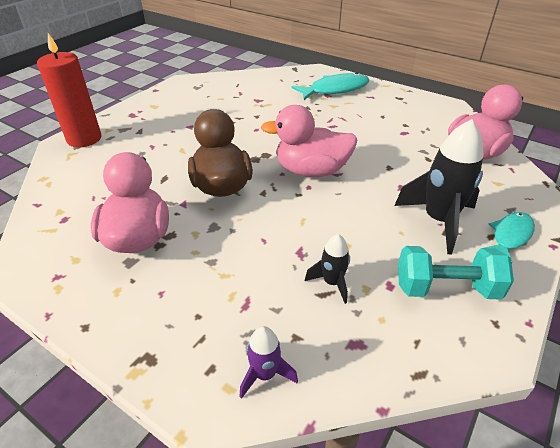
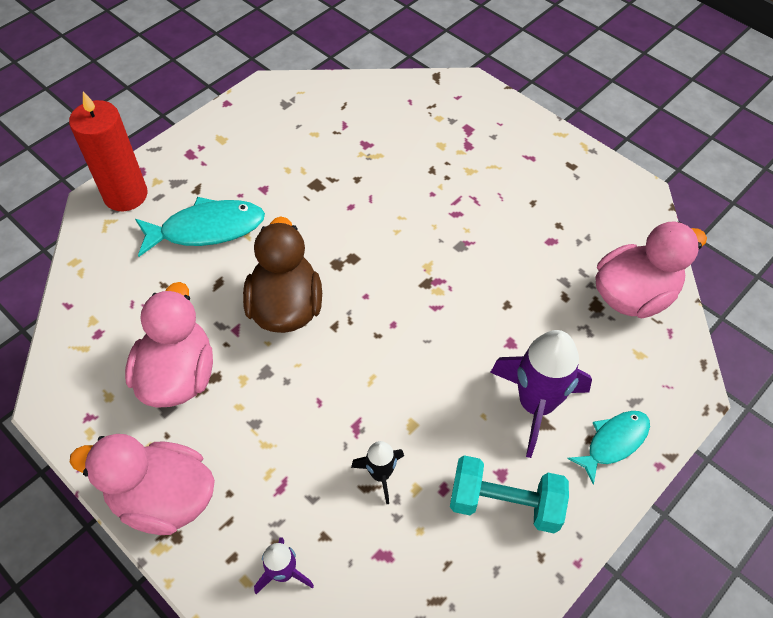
camera: 10 degrees right, 15 degrees up
pink duck [261,105,358,177] -> pink duck moved to [70,434,215,535]
turquoise fish [291,73,370,100] -> turquoise fish moved to [135,197,265,257]
black rocket [394,119,484,254] -> purple rocket [490,330,592,458]

